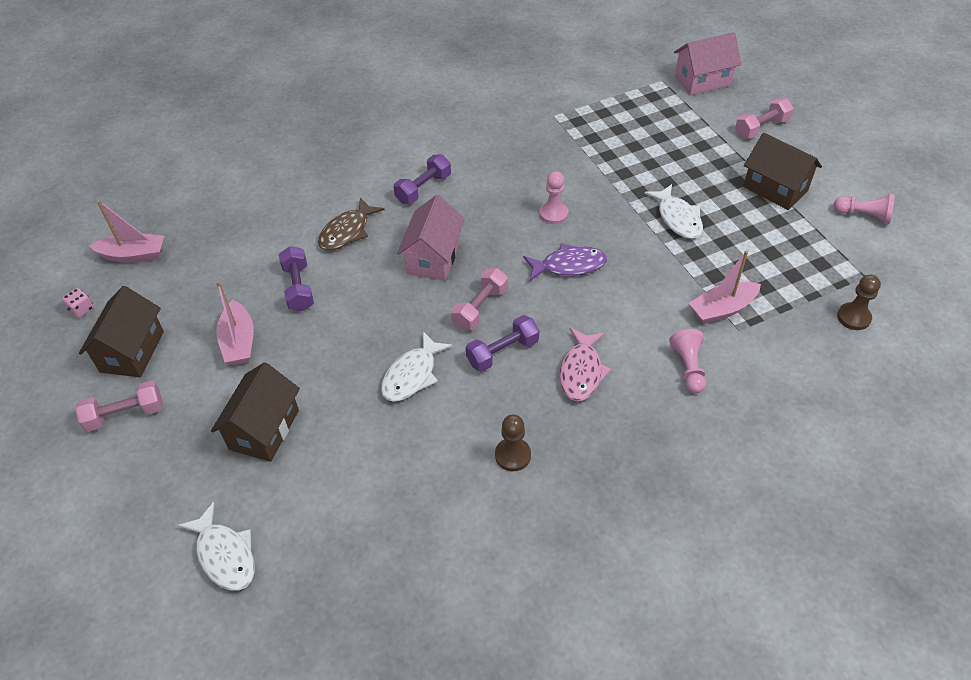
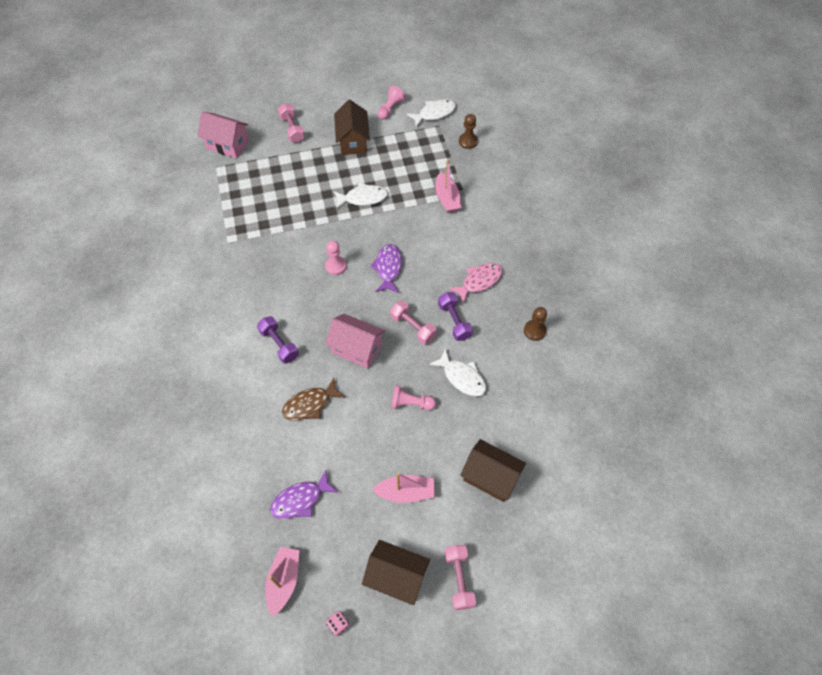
camera: 80 degrees left, 10 degrees up
white fish [177,502,255,591] -> white fish moved to [407,99,456,127]
purple dumbbell [279,246,314,312] -> none
brown fish [318,197,385,251] -> brown fish turned 105 degrees clockwise [282,378,346,420]
pink fish [559,328,612,401] -> pink fish turned 60 degrees counterclockwise [449,263,502,304]
pink pawn [669,329,706,394] -> pink pawn moved to [391,385,436,410]
pink house [674,32,741,95] -> pink house turned 60 degrees counterclockwise [197,111,249,158]
brown house [743,133,822,210] -> brown house turned 60 degrees counterclockwise [334,100,370,155]
none -> purple fish [270,470,339,519]

